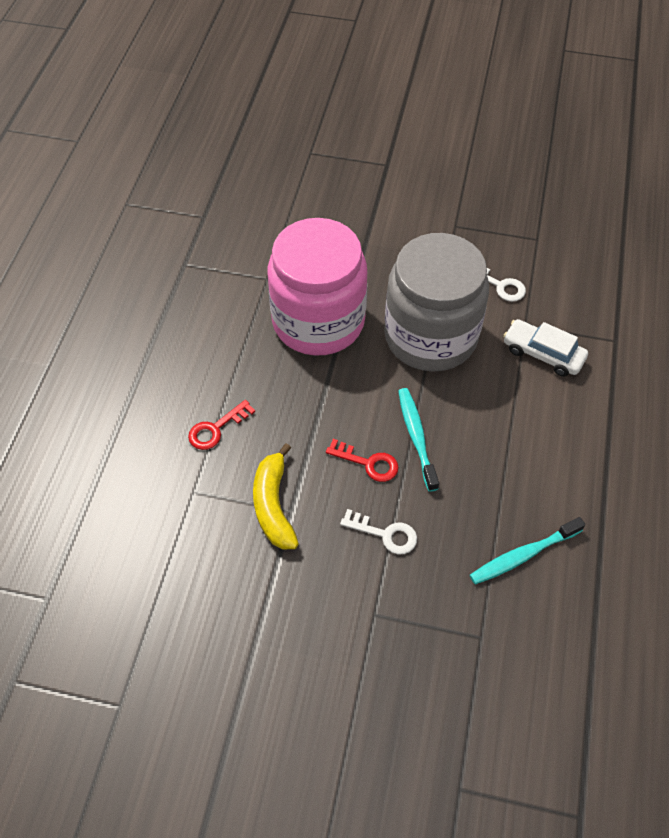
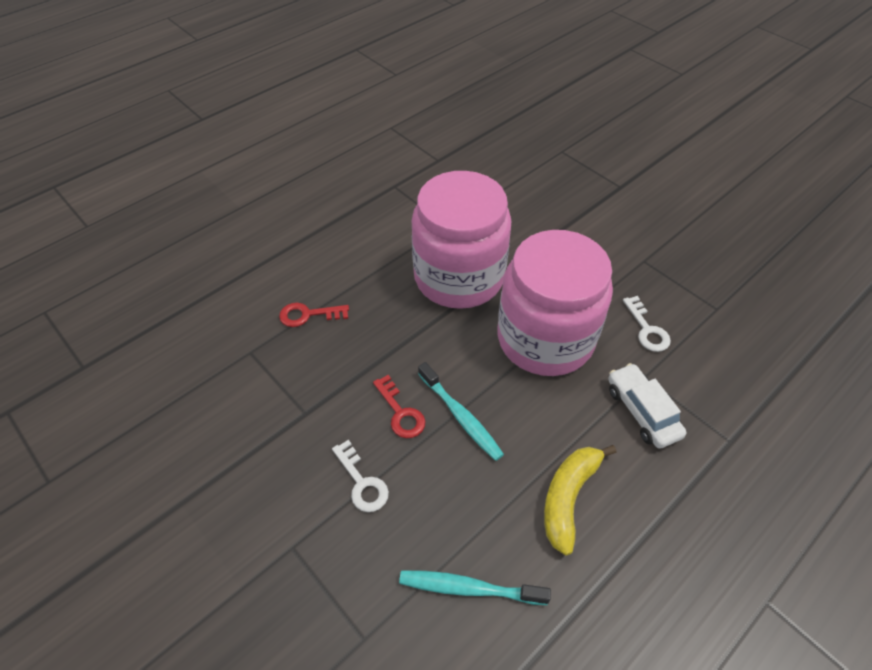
camera: 35 degrees right, 5 degrees down
yellow banana [253,443,299,549] -> yellow banana moved to [544,445,617,556]
grey jar [384,233,489,372] -> pink jar [498,230,613,376]
turquoise toothbrush [398,388,439,492] -> turquoise toothbrush turned 120 degrees clockwise [418,362,504,461]

